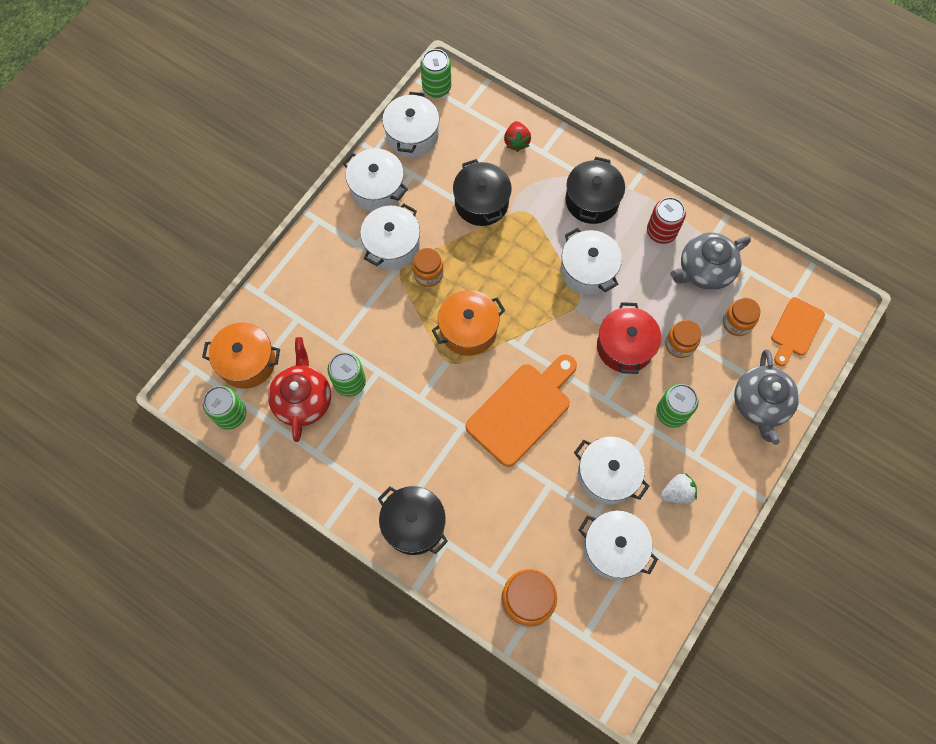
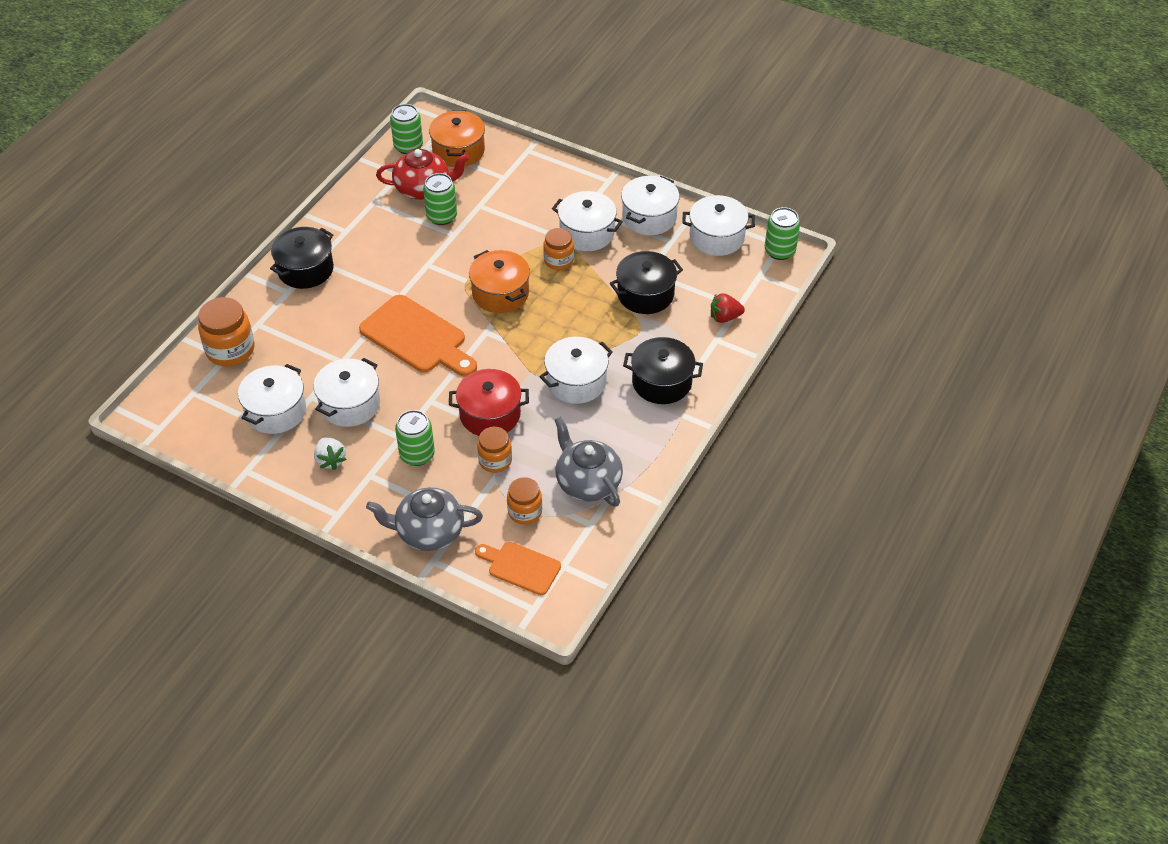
camera: 85 degrees right, 20 degrees down
red can [647,197,686,244] -> none

